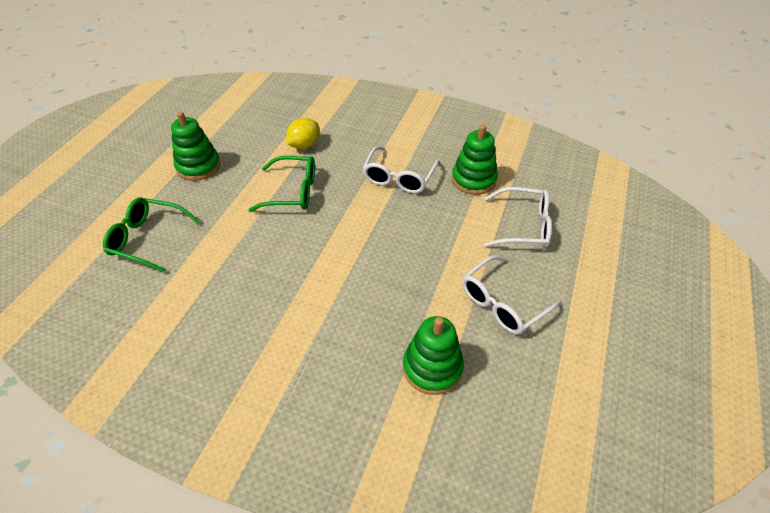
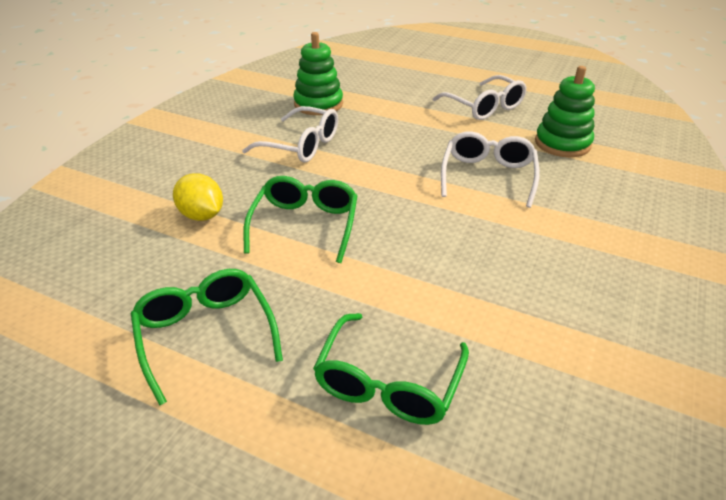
camera: 85 degrees left, 10 degrees down
green stacking toy [171,111,221,181] -> green glasses [131,269,283,405]
white glasses [484,187,552,248] -> white glasses moved to [441,131,540,208]

